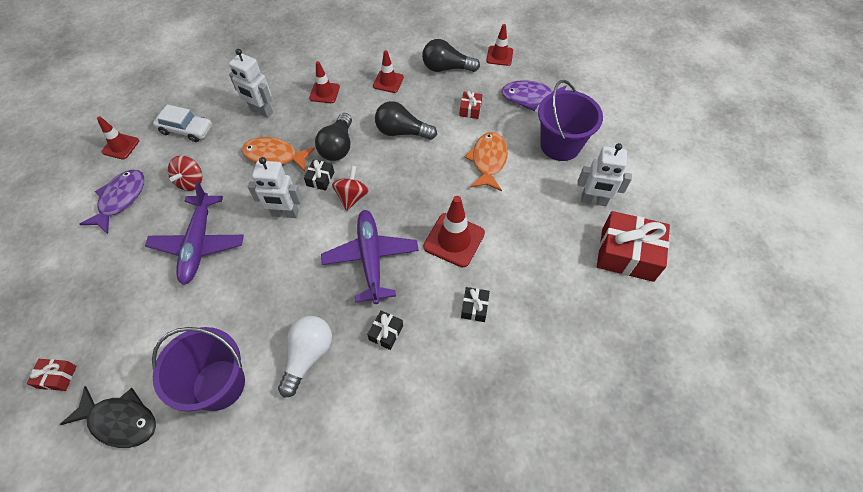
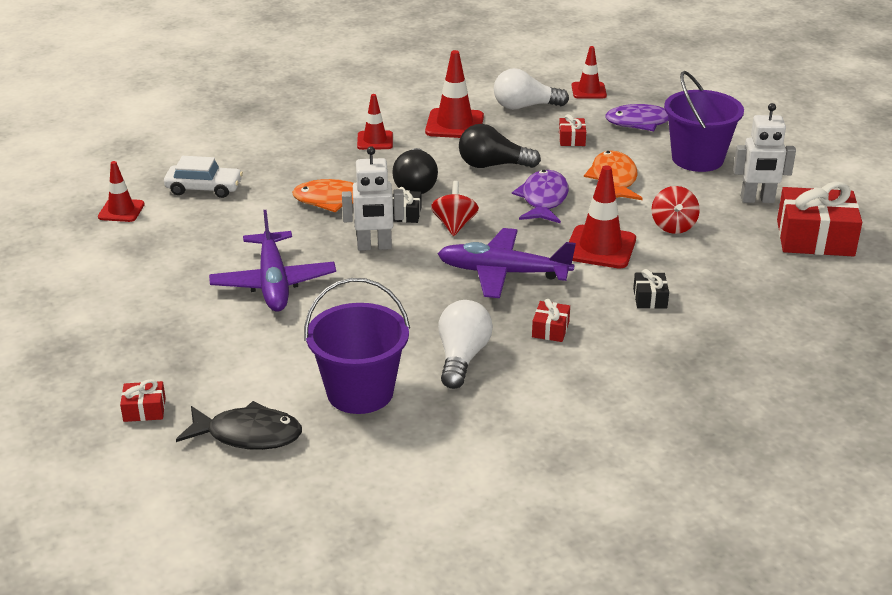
camera: 10 degrees left, 25 degrees down
purple fish [79,170,144,234] -> purple fish moved to [512,170,569,223]
red spinning top [168,156,202,191] -> red spinning top moved to [651,186,700,234]
white robot [229,49,273,118] -> none
purple plane [321,210,419,304] -> purple plane turned 60 degrees counterclockwise [438,228,576,298]
black gift [367,311,403,350] -> red gift [532,299,570,342]
red traffic cone [373,50,404,93] -> red traffic cone [425,50,484,138], size x1.58
black light bulb [422,39,480,72] -> white light bulb [494,68,569,110]

